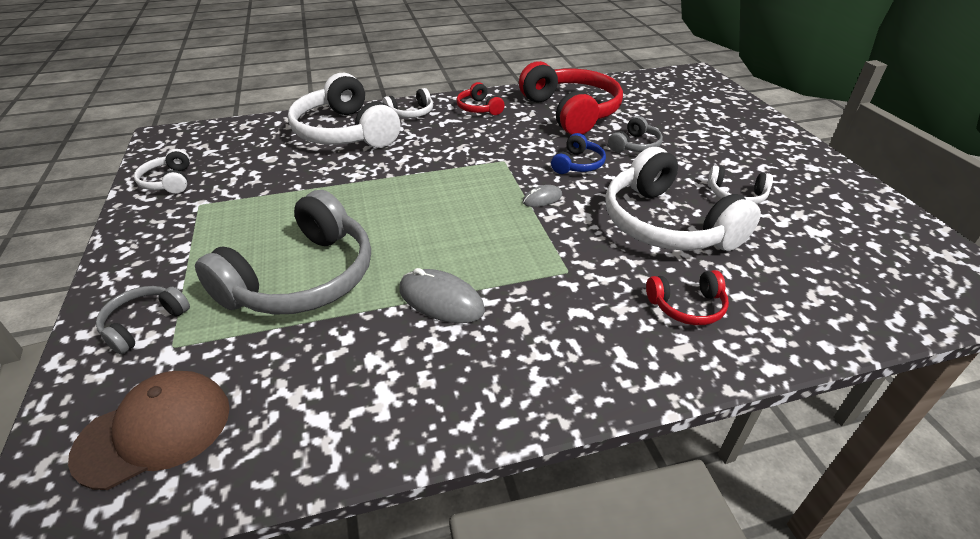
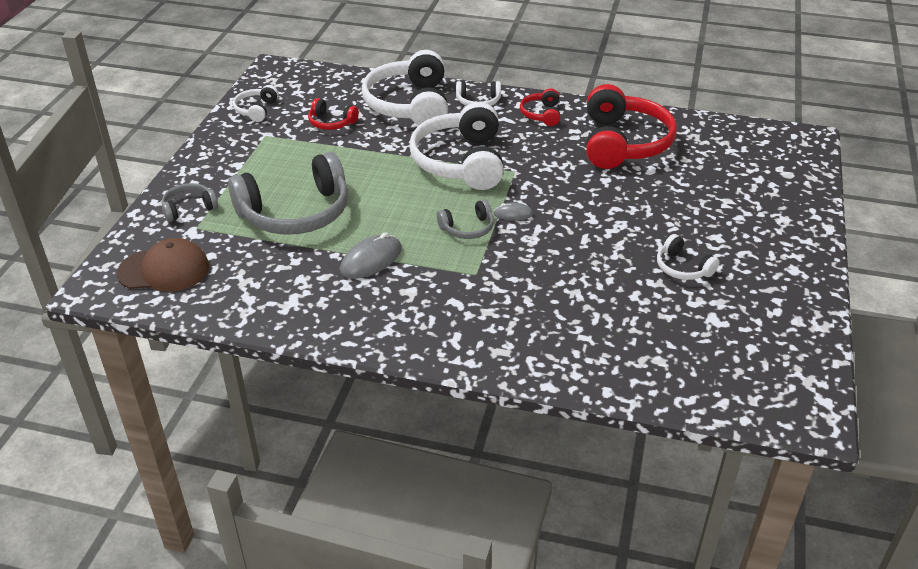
camera: 30 degrees right, 0 degrees up
grey mouse [400,268,485,323] -> grey mouse turned 75 degrees clockwise [340,232,402,279]
blue headphones [551,133,606,174] -> none
white headphones [605,147,761,251] -> white headphones moved to [409,102,504,190]
grey headphones [608,116,663,152] -> grey headphones moved to [437,199,494,239]
red headphones [646,270,729,325] -> red headphones moved to [308,98,359,130]

